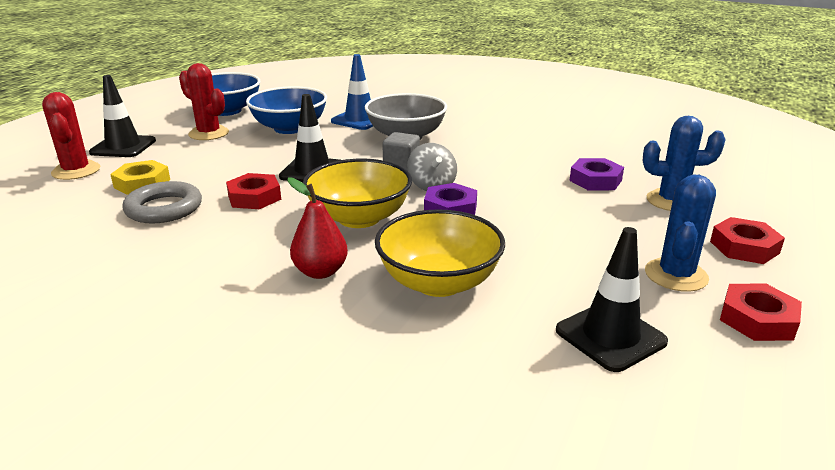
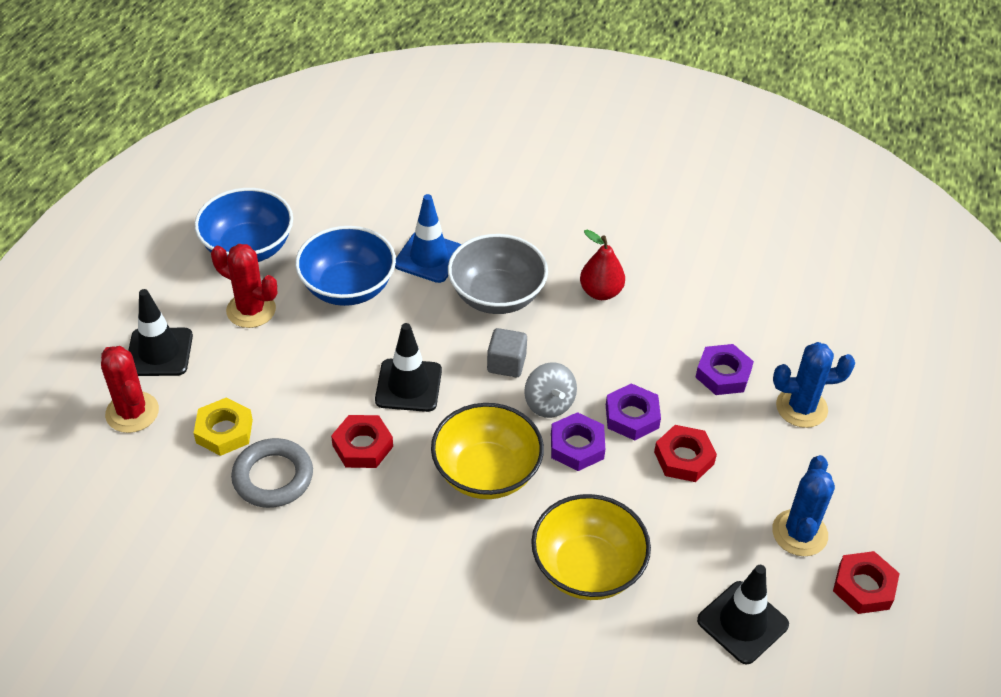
camera: 10 degrees left, 20 degrees up
red pear [288,178,348,279] -> red pear moved to [580,230,625,300]
red nut [710,217,785,264] -> red nut moved to [654,425,717,482]
none -> purple nut [606,383,661,440]

